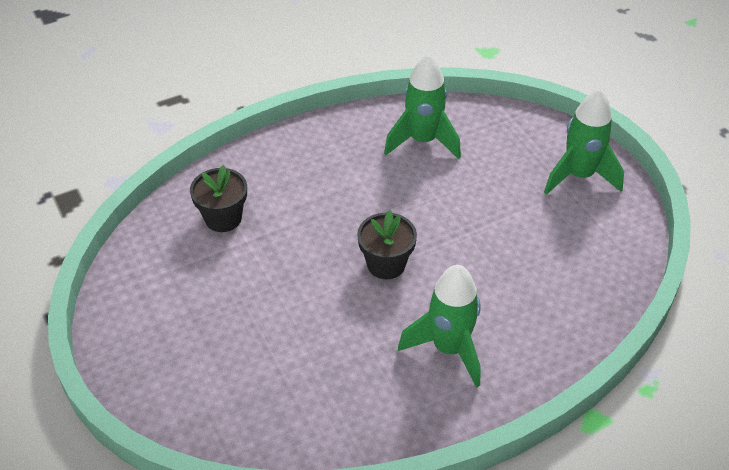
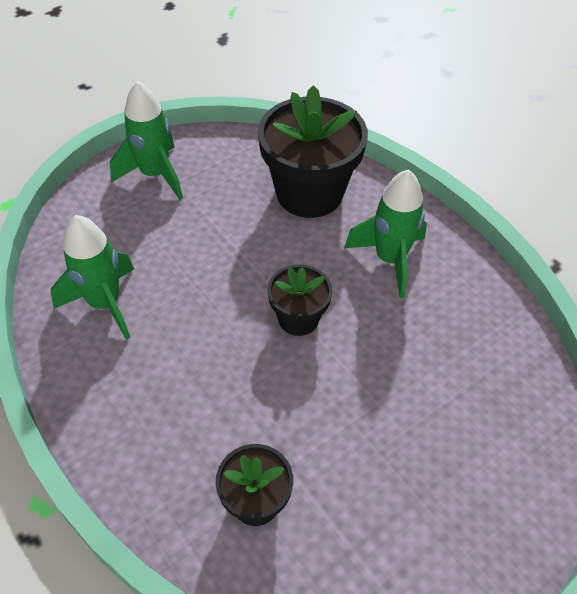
camera: 100 degrees left, 5 degrees up
none -> black flower pot [258,85,368,218]

